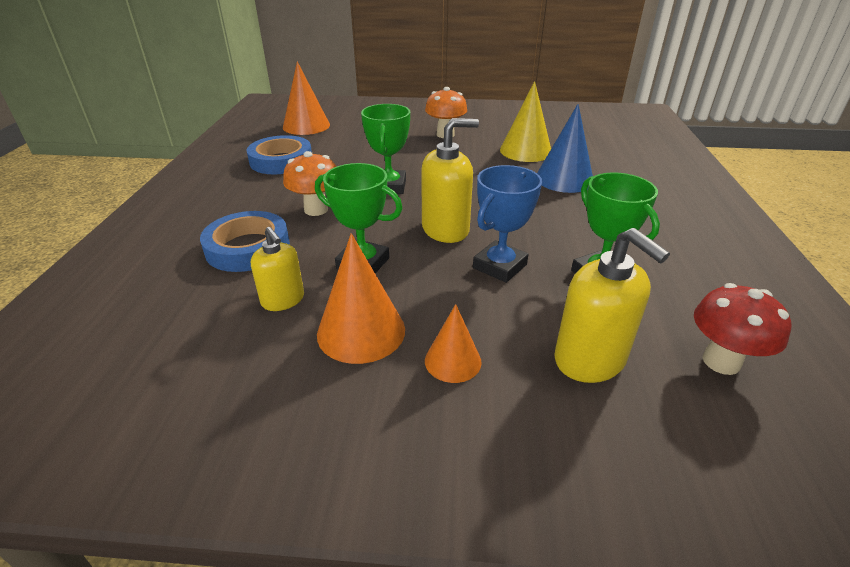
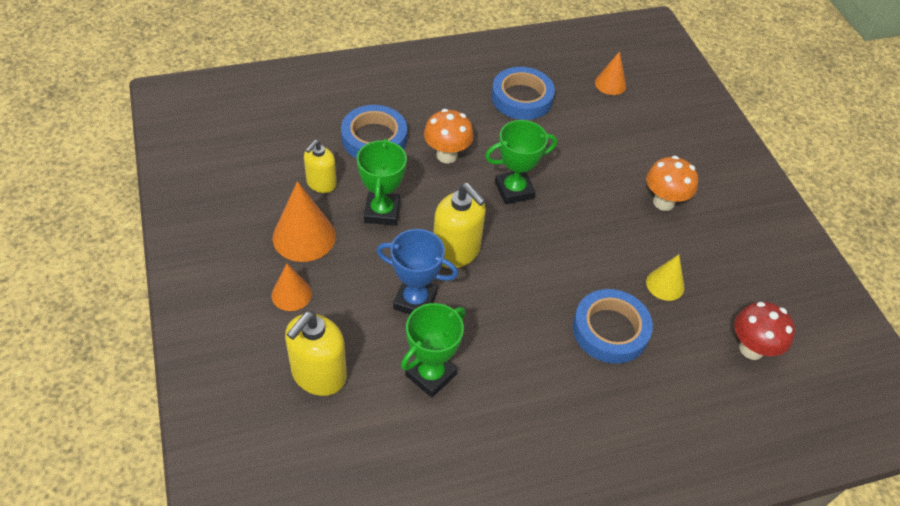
camera: 65 degrees right, 15 degrees up
orange cone [283,62,330,135] -> orange cone [595,51,626,95], size x0.60
yellow cone [500,81,551,162] -> yellow cone [646,255,684,301], size x0.60
blue cone [537,104,593,193] -> blue tape [573,289,653,364]
red mushroom [694,283,792,375] -> red mushroom moved to [734,302,795,360]

